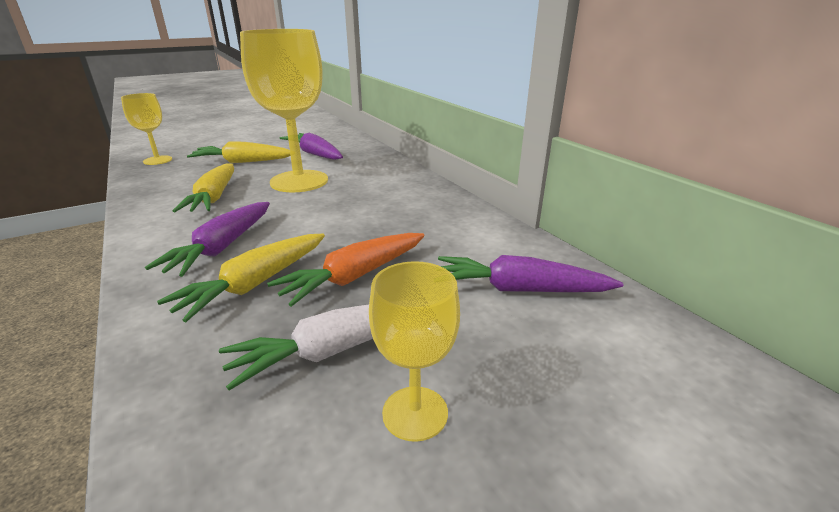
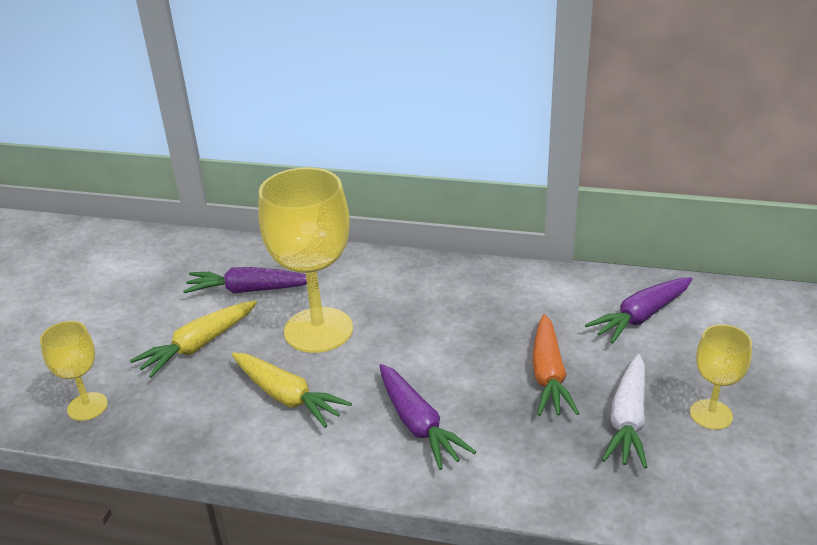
camera: 45 degrees left, 5 degrees up
yellow carrot [157,234,325,322] -> none

